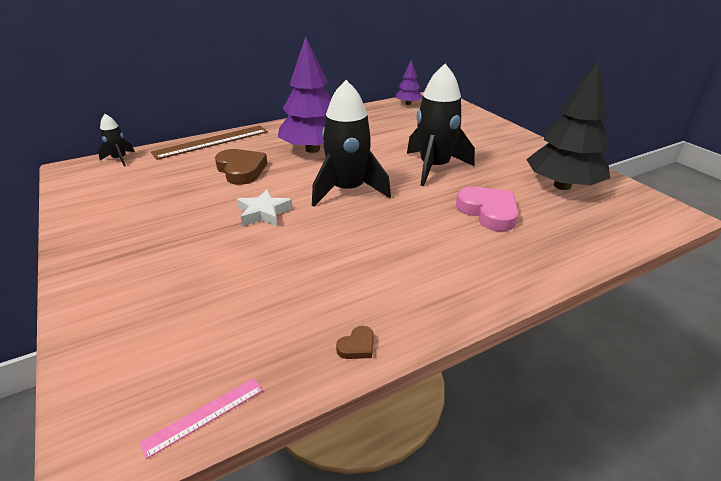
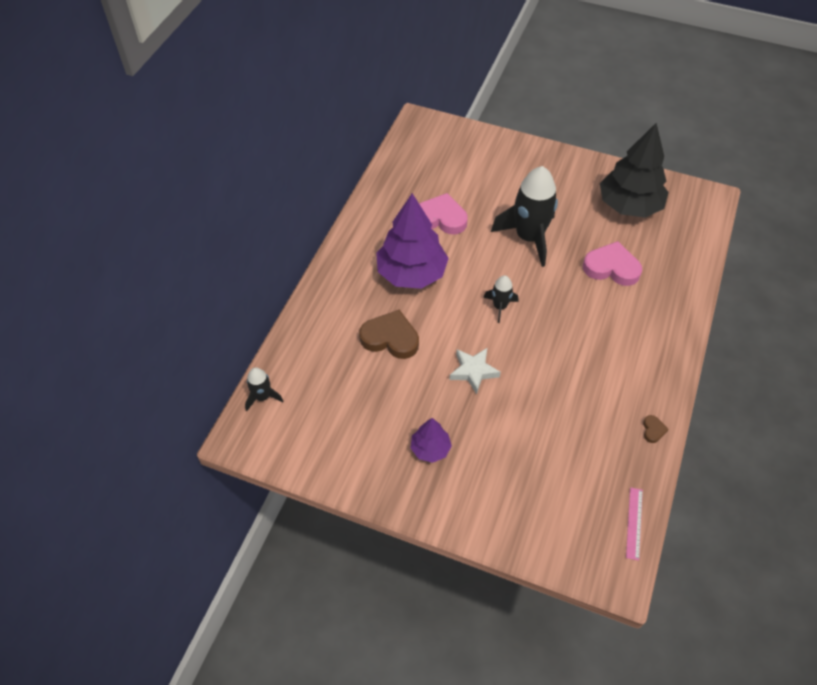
camera: 40 degrees left, 20 degrees up
brown ruler [151,125,268,160] -> none
black rocket [312,80,391,207] -> black rocket [483,275,518,323], size x0.48
purple tree [396,60,423,105] -> purple tree moved to [411,418,452,463]
none -> pink heart [419,193,468,234]

